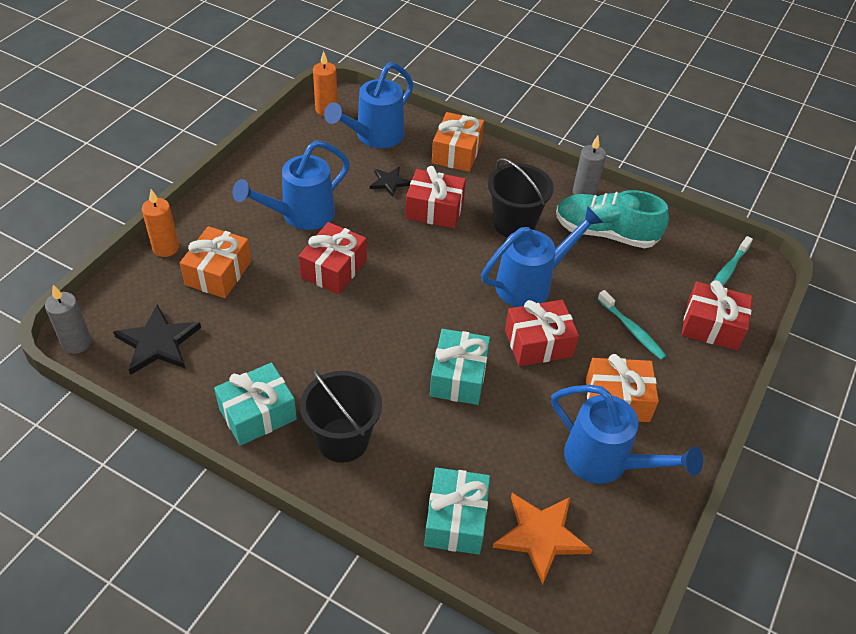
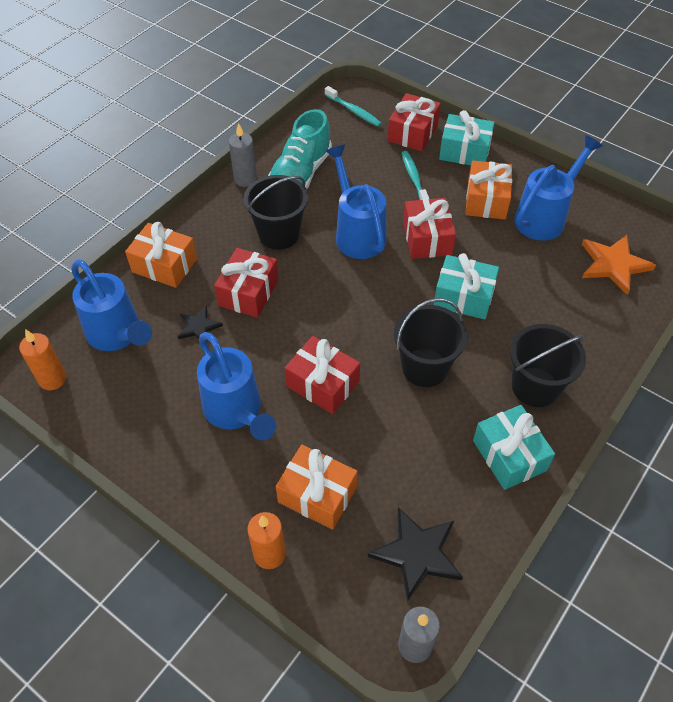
camera: 80 degrees left, 5 degrees up
turquoise gift [424,467,490,555] -> turquoise gift moved to [439,110,495,165]
turquoise toothbrush [598,290,666,360] -> turquoise toothbrush turned 75 degrees counterclockwise [402,151,429,200]
none -> black bucket [394,298,468,387]

